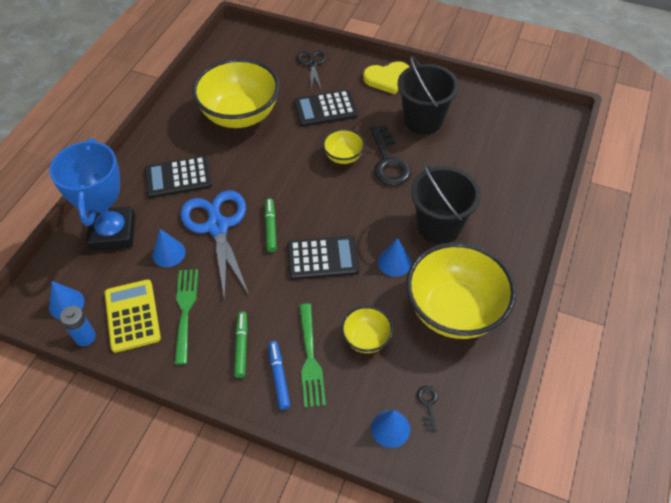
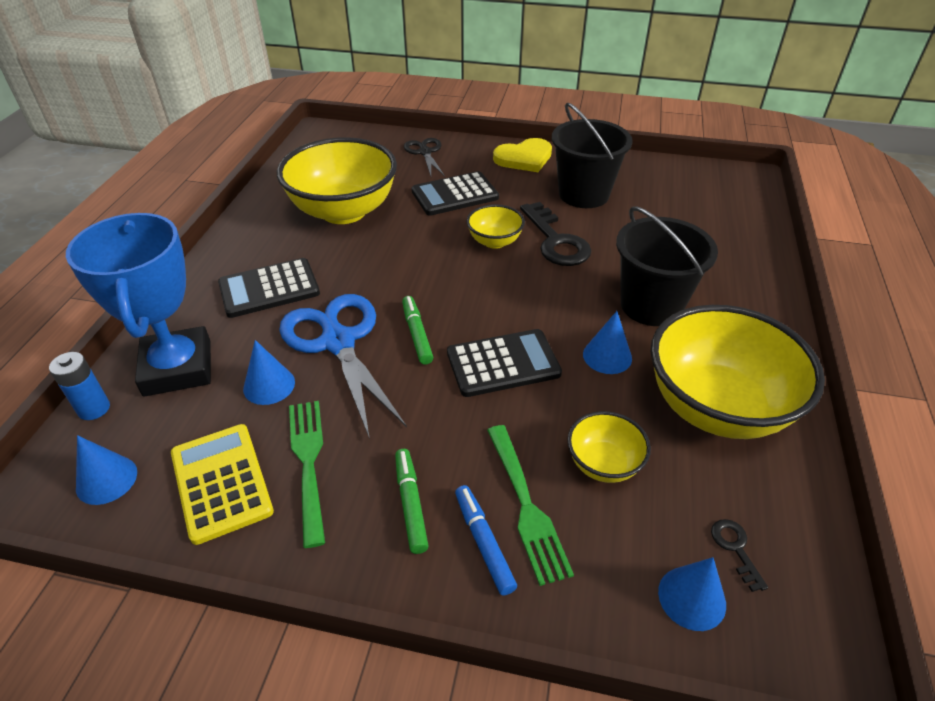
camera: 10 degrees left, 10 degrees down
blue battery [60,306,96,346] -> blue battery moved to [49,352,110,420]

